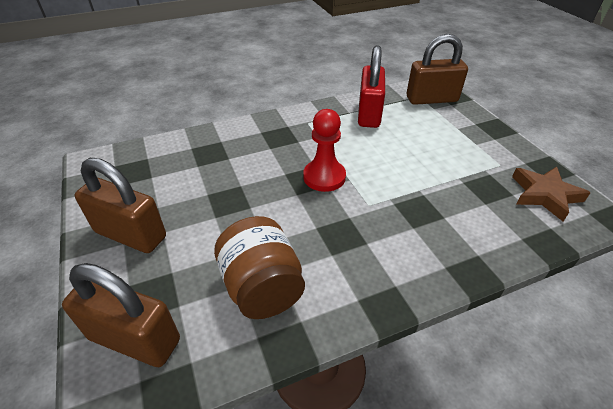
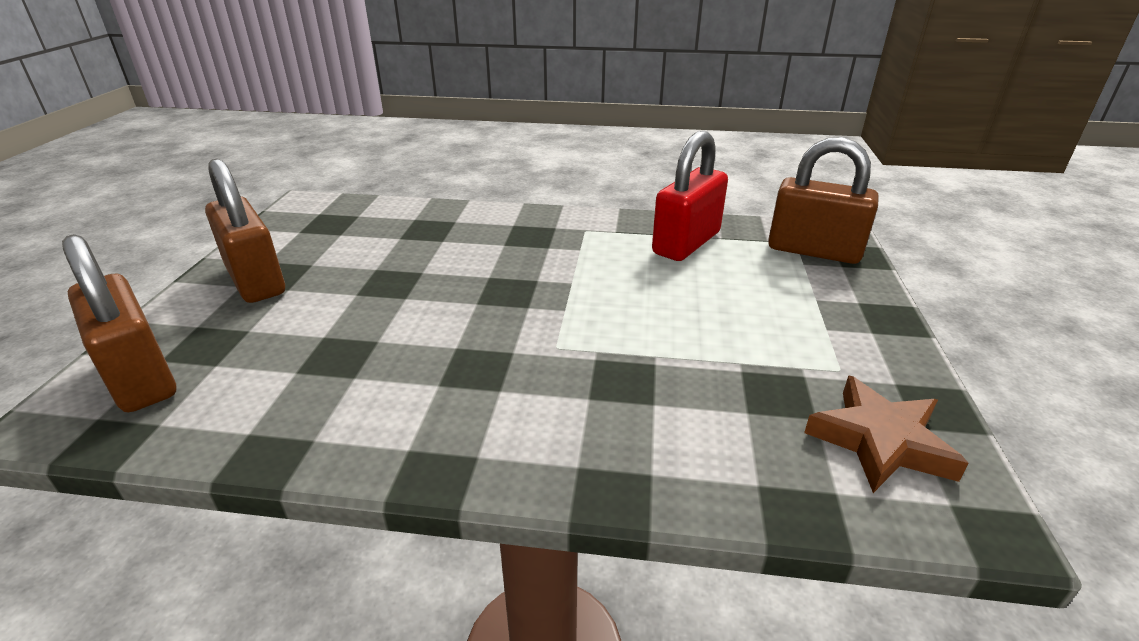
camera: 30 degrees right, 10 degrees down
brown jar [214,216,305,319] -> none
red pawn [303,109,346,192] -> none

